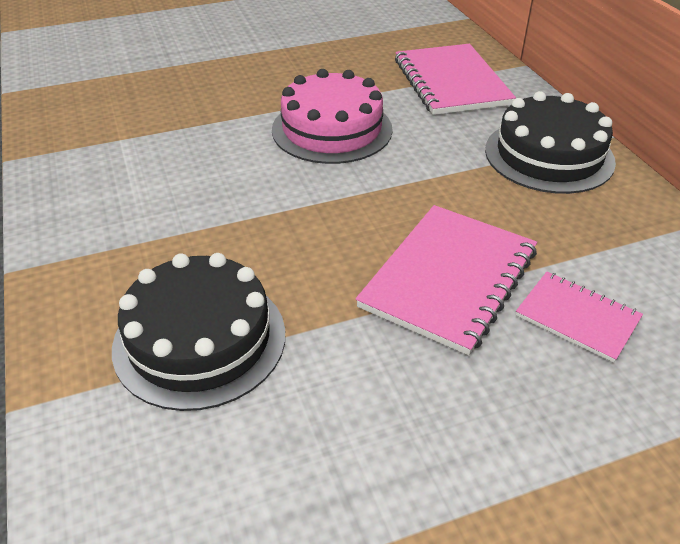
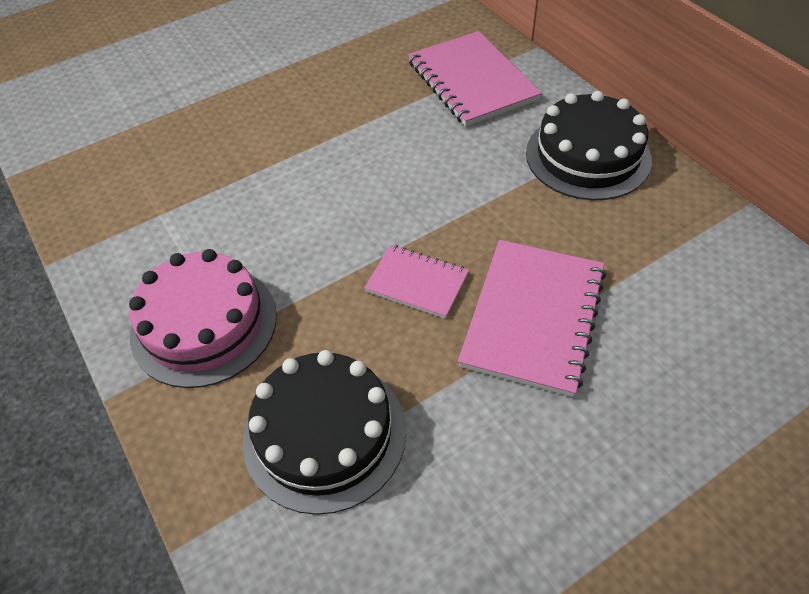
camera: 10 degrees left, 10 degrees up
pink cake [272,69,393,164] -> pink cake moved to [129,249,277,388]
pink notebook [516,272,643,363] -> pink notebook moved to [364,245,469,319]

